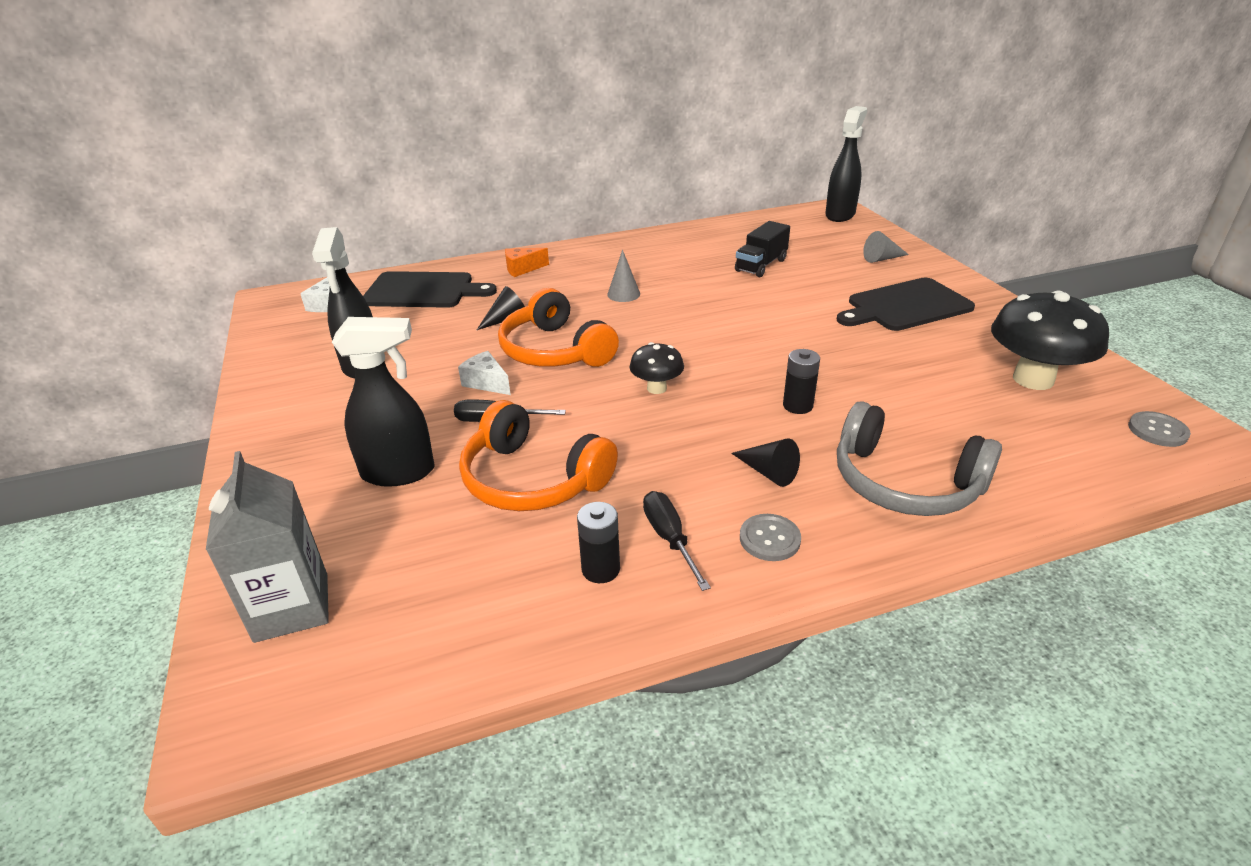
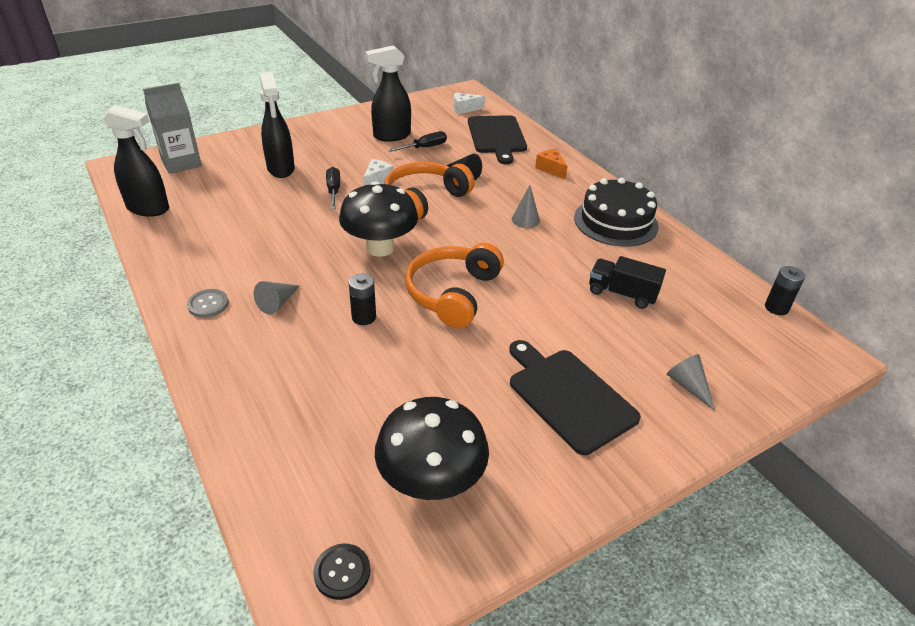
camera: 75 degrees right, 5 degrees up
orange headphones [459,400,618,511] -> orange headphones moved to [405,243,504,328]
black battery [577,502,620,583] -> black battery moved to [765,266,805,315]
black mushroom [629,342,684,394] -> black mushroom [339,181,418,257], size x1.89
black screwdriver [643,491,711,591] -> black screwdriver moved to [388,131,447,152]
black cone [731,439,800,487] -> grey cone [254,281,300,315]
black spray bottle [825,106,867,222] -> black spray bottle moved to [102,105,169,216]
grey headphones [837,401,1002,516] -> none
grey button [1128,411,1191,447] -> black button [313,544,370,600]
none -> black cake [574,178,659,247]

